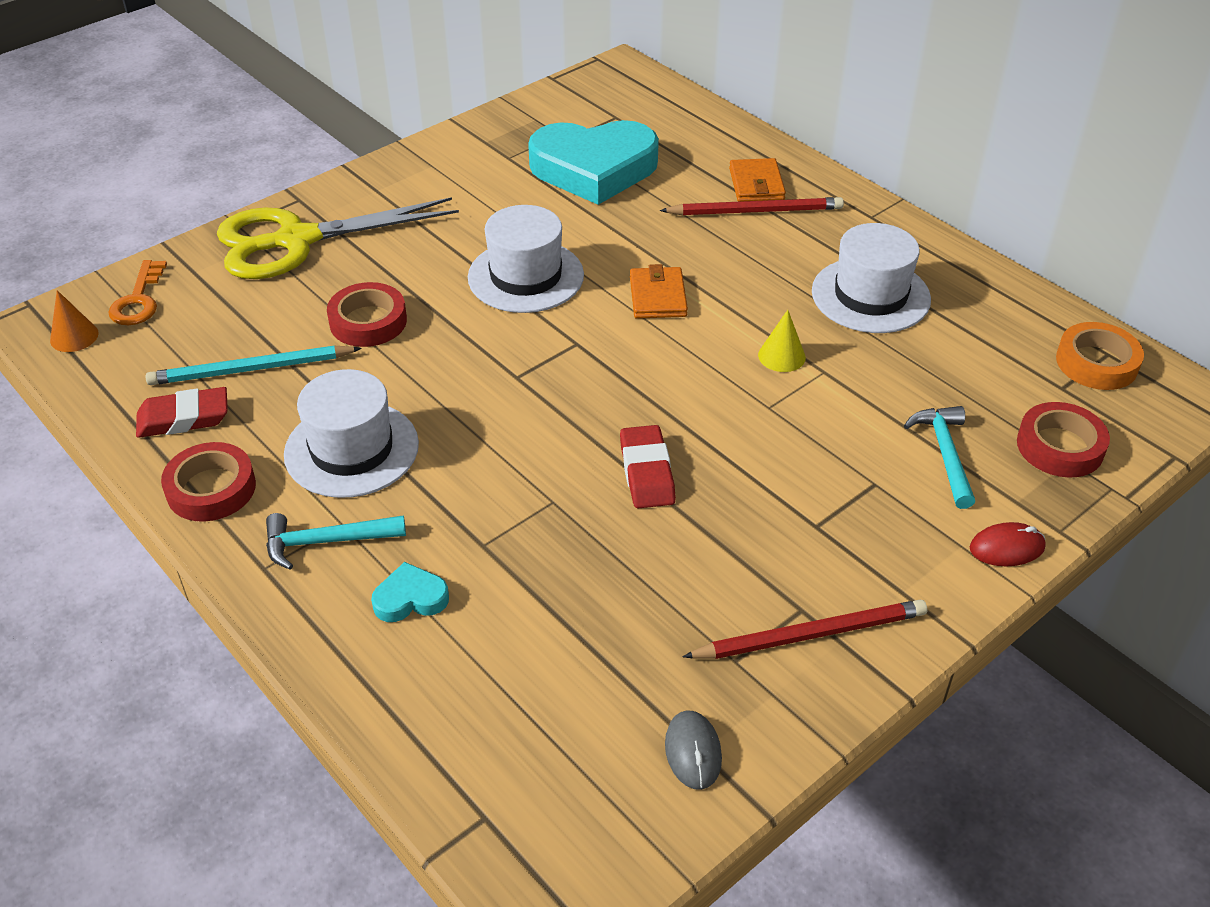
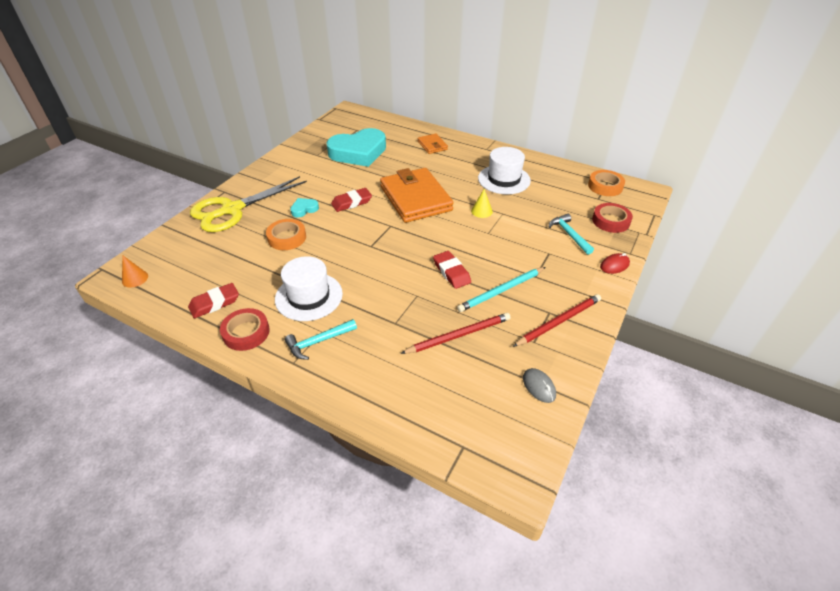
camera: 20 degrees left, 0 degrees up
orange key [108,260,167,325] -> none
turquoise pencil [146,346,362,385] -> turquoise pencil moved to [457,267,546,312]
red tape [327,282,407,347] -> orange tape [266,219,306,250]
turquoise heart [371,562,449,622] -> turquoise heart moved to [290,198,319,218]
white hat [468,205,584,313] -> red eraser [331,188,372,212]
orange wallet [630,264,688,319] -> orange wallet [380,168,454,223], size x2.15
red pencil [660,197,844,215] -> red pencil moved to [400,313,510,354]

